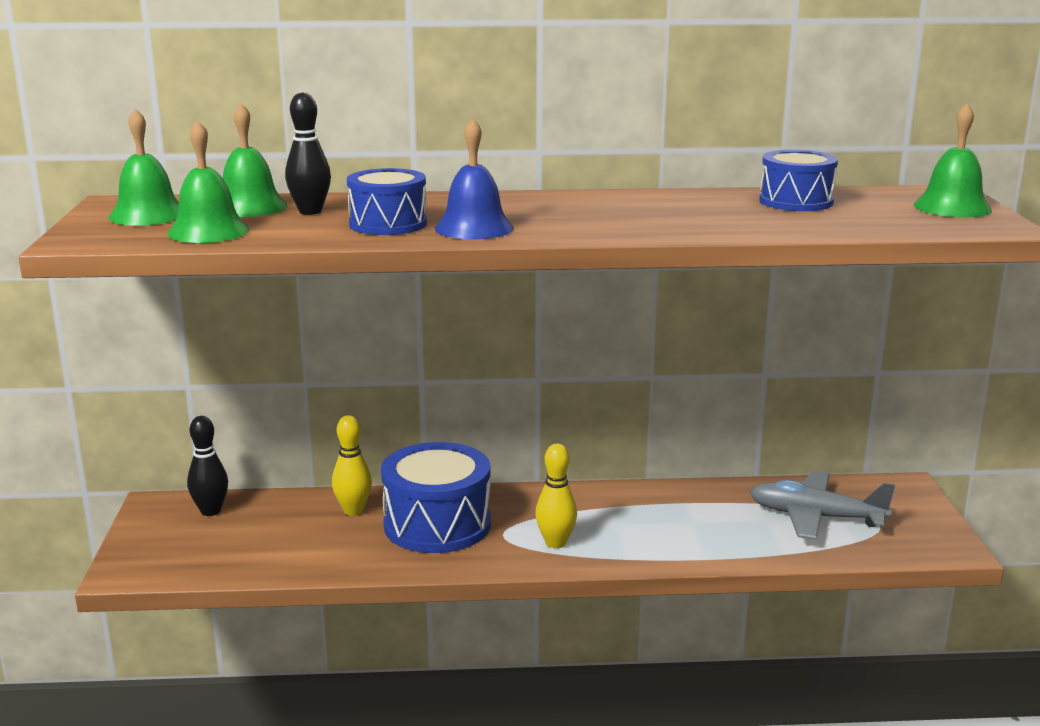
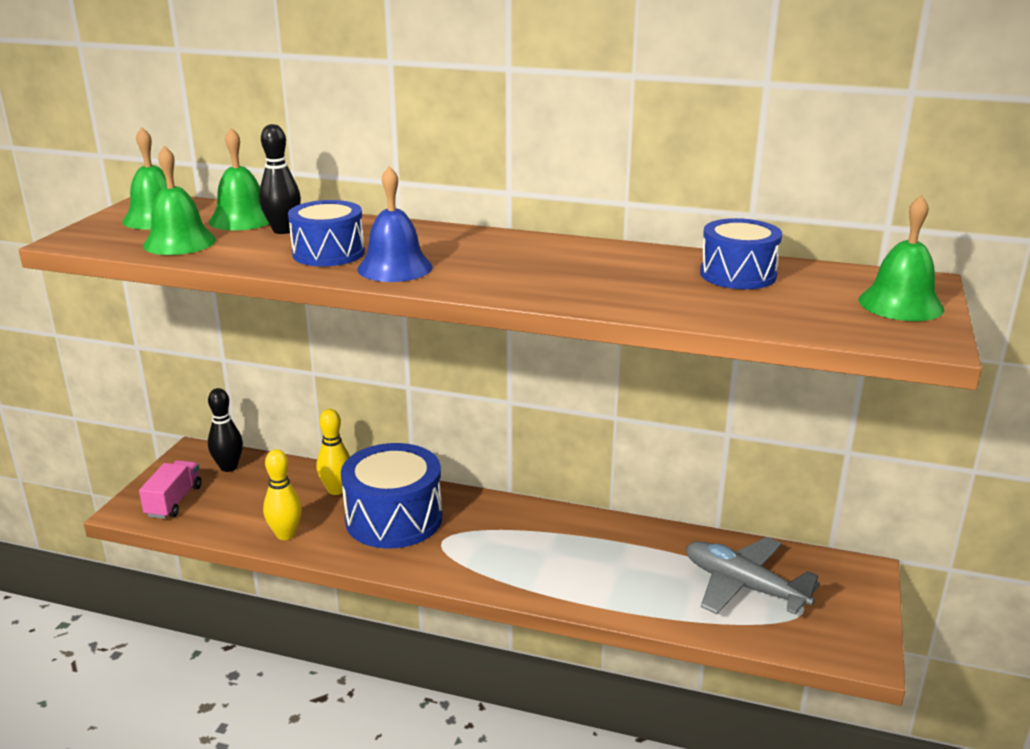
camera: 20 degrees right, 5 degrees up
yellow bowling pin [535,444,577,548] -> yellow bowling pin moved to [263,449,302,540]
none -> pink truck [139,460,202,519]

